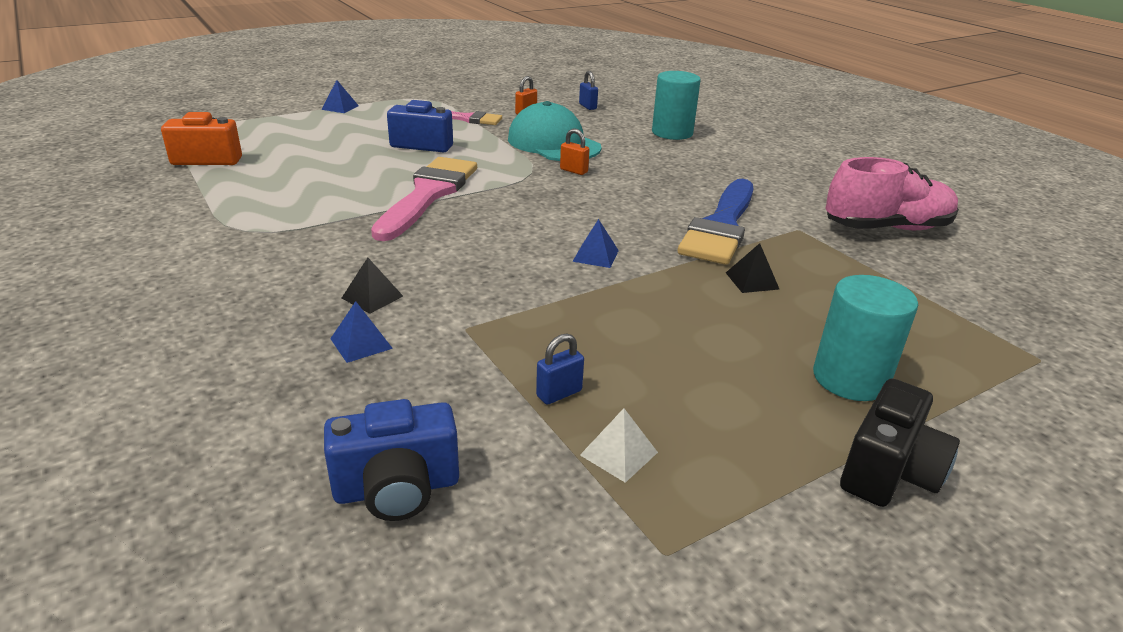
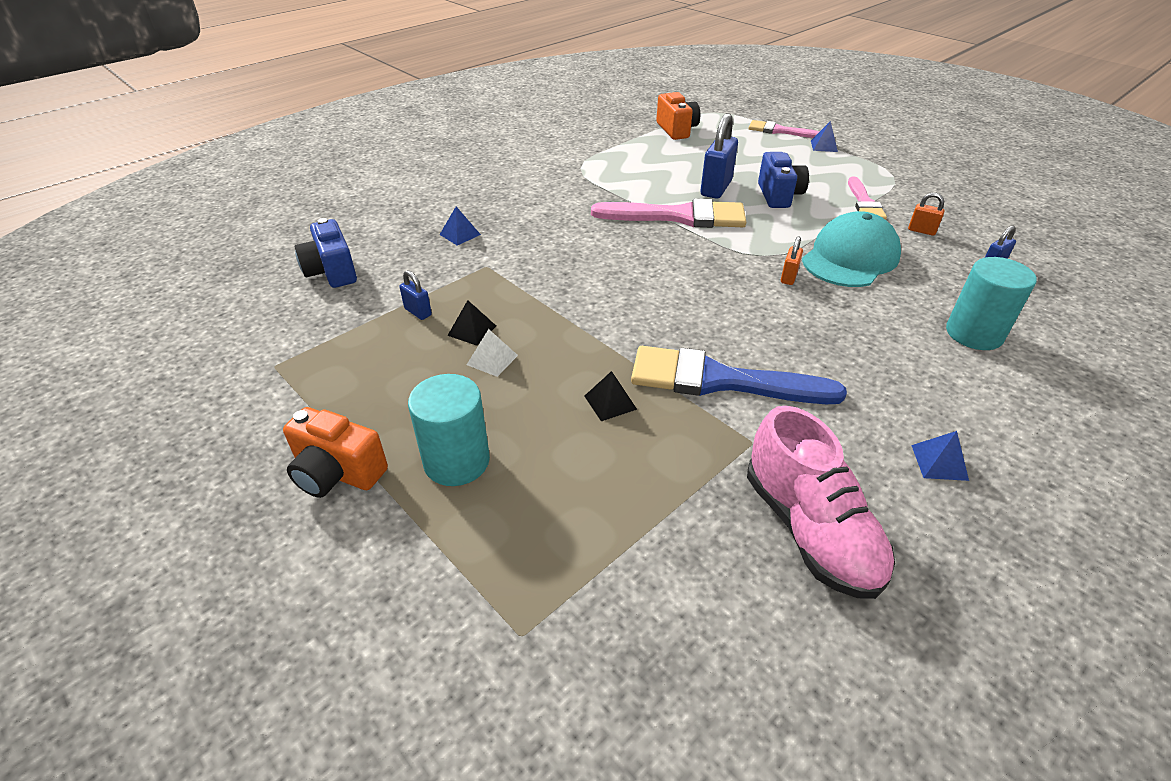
camera: 80 degrees right, 10 degrees up
black pyramid [342,257,403,314] -> black pyramid moved to [447,300,496,346]
blue pyramid [572,219,619,268] -> blue pyramid moved to [911,431,969,481]
white pyramid [580,408,658,483] -> white pyramid moved to [467,329,518,377]
black camera [840,378,960,507] -> orange camera [283,407,388,498]
none -> blue padlock [700,113,738,199]
none -> pink brush [748,120,820,138]

